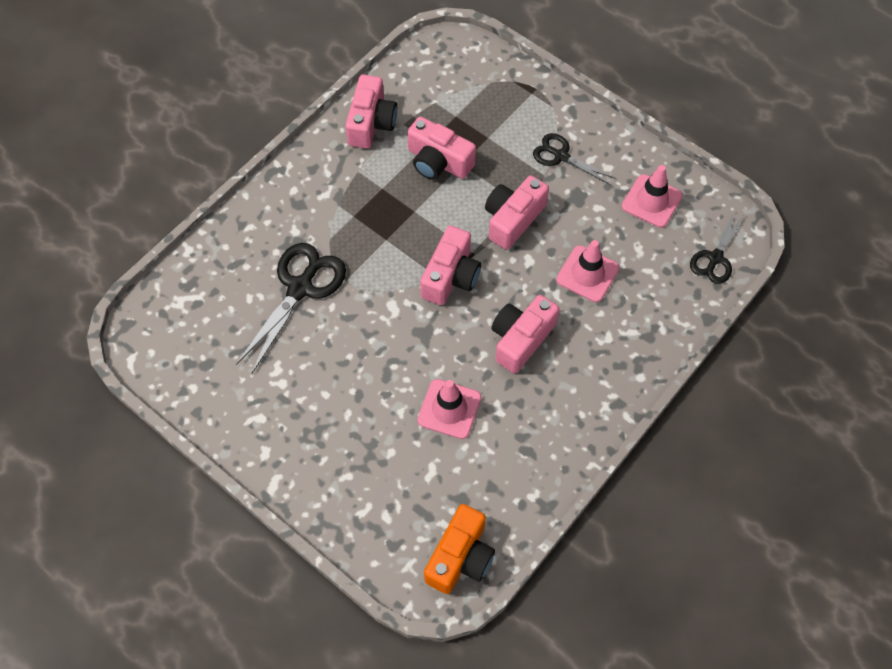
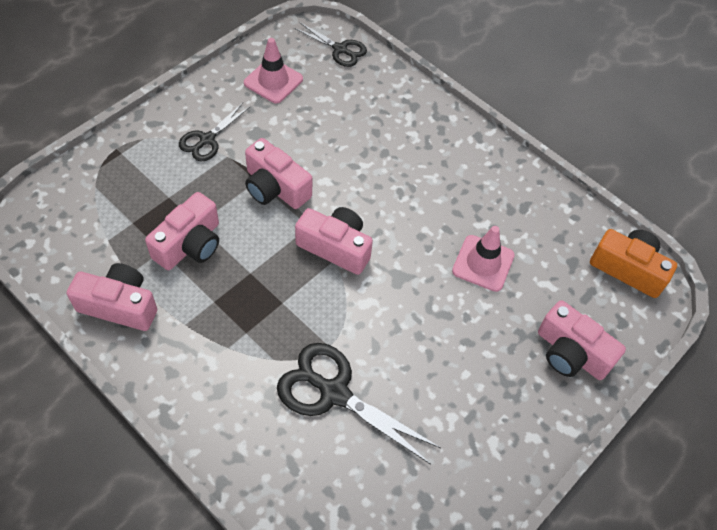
camera: 90 degrees left, 5 degrees down
pink camera [492,295,560,374] -> pink camera moved to [538,300,626,380]
pink traffic cone [556,240,619,302] -> none

